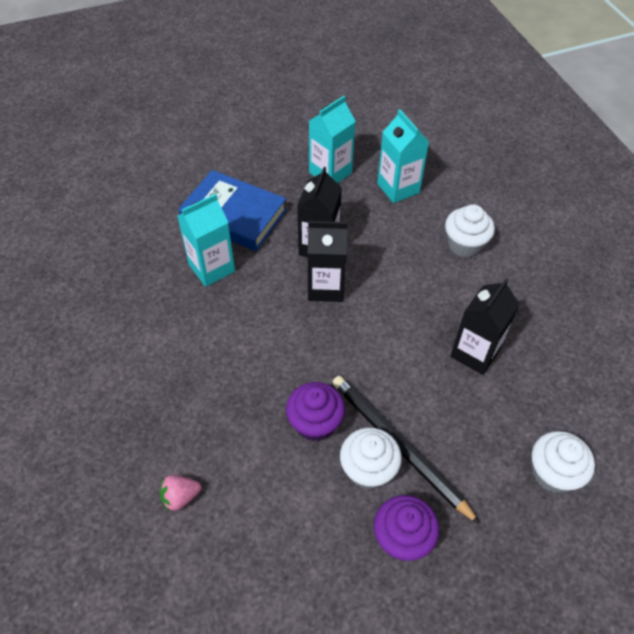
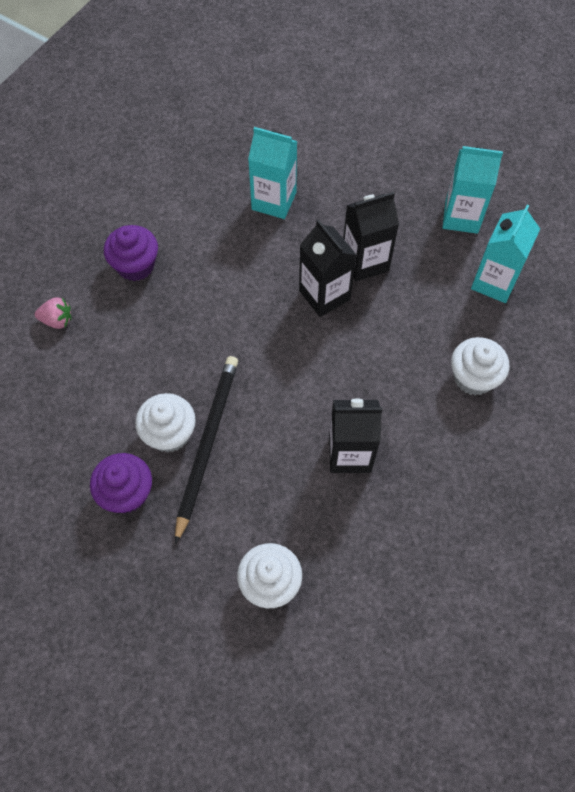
camera: 55 degrees right, 10 degrees up
pink strawberry [160,475,201,511] -> pink strawberry turned 150 degrees clockwise [35,297,72,329]
blue book [179,170,287,251] -> none
purple cupcake [286,382,345,441] -> purple cupcake moved to [104,225,158,281]

